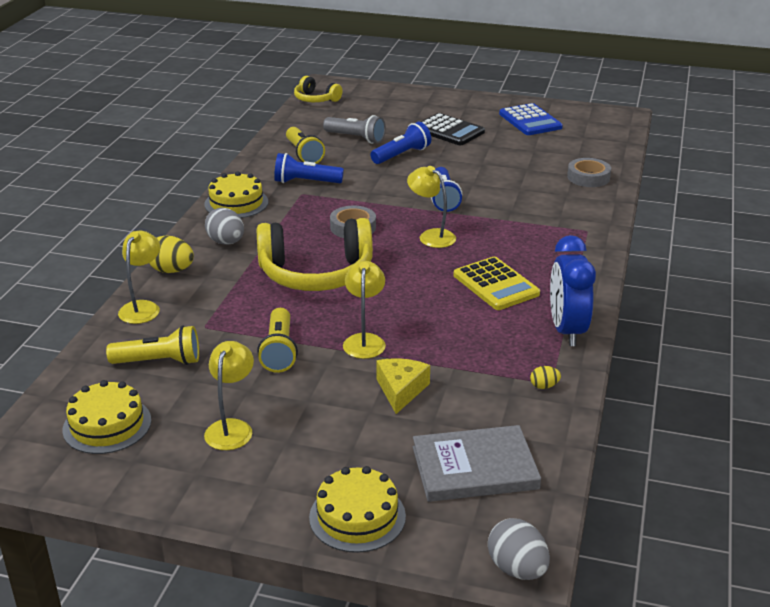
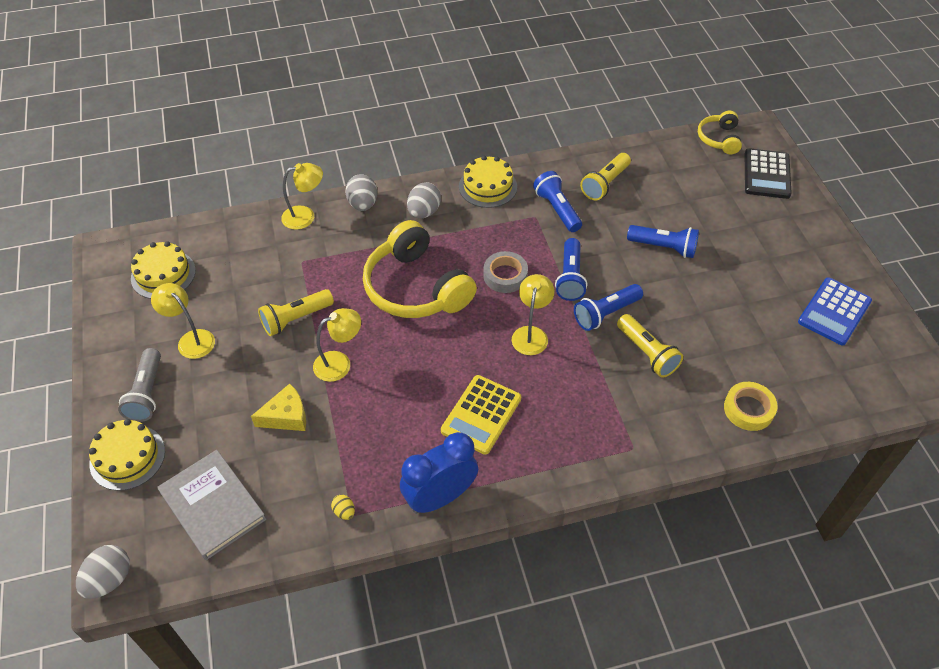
camera: 60 degrees right, 20 degrees up
yellow flashlight [106,325,199,365] -> yellow flashlight moved to [617,314,683,378]
yellow egg [149,236,194,273] -> grey egg [345,174,377,211]
yellow lamp [204,341,254,450] -> yellow lamp turned 120 degrees counterclockwise [151,283,215,359]
grey flashlight [323,115,386,144] -> grey flashlight moved to [118,348,161,422]
black calculator [421,113,485,145] -> black calculator moved to [745,148,792,199]
grey tape [567,158,611,187] -> yellow tape [724,382,778,431]
none -> blue flashlight [555,238,587,301]

